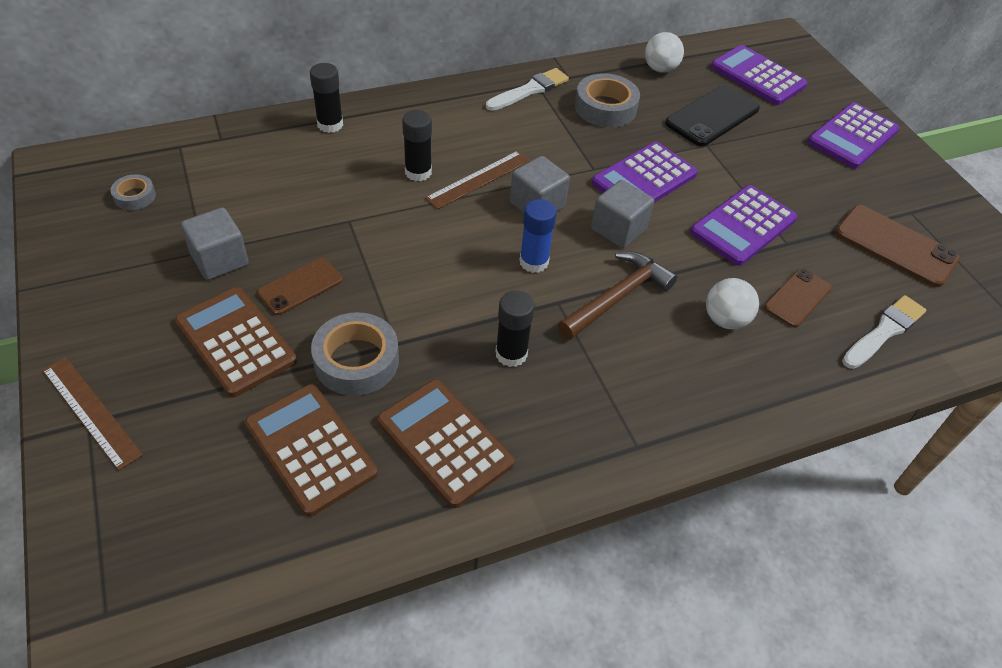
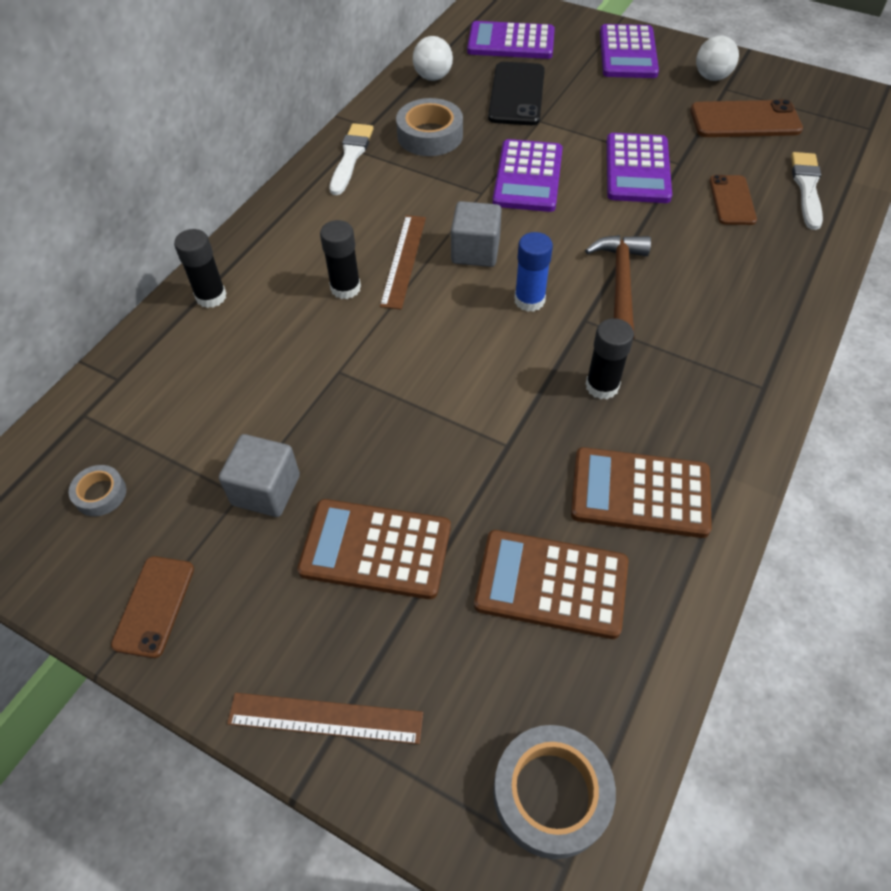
camera: 35 degrees left, 5 degrees up
brown phone [257,258,343,315] -> brown phone moved to [111,556,194,658]
grey tape [311,312,399,396] -> grey tape moved to [493,725,616,859]
grey cube [591,180,654,248] -> none
white ball [706,278,759,329] -> white ball moved to [696,36,739,81]

